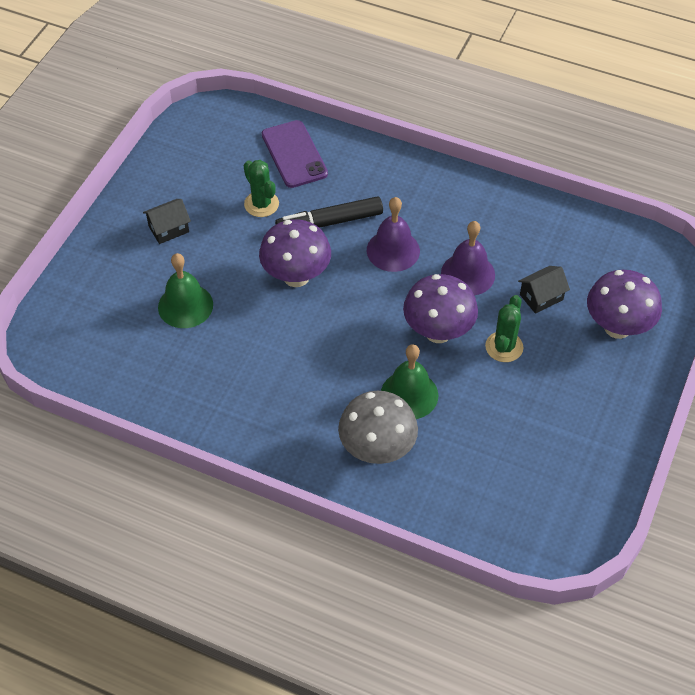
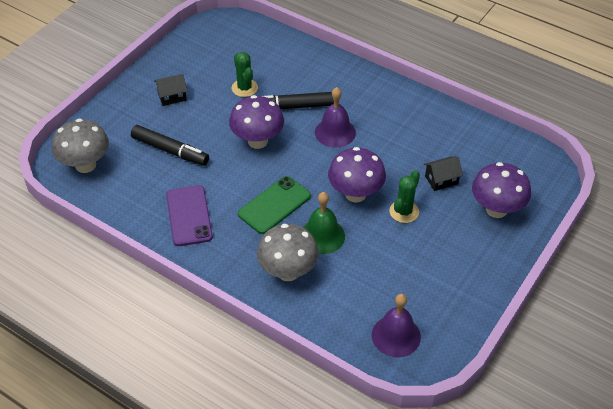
camera: 10 degrees right, 5 degrees down
green bell [158,253,213,328] -> black marker [131,125,209,166]
purple phone [262,120,328,188] -> purple phone moved to [166,185,213,246]
purple bell [441,221,495,296] -> purple bell moved to [372,294,421,357]
none -> grey mushroom [52,118,109,173]
none -> green phone [238,176,311,234]

